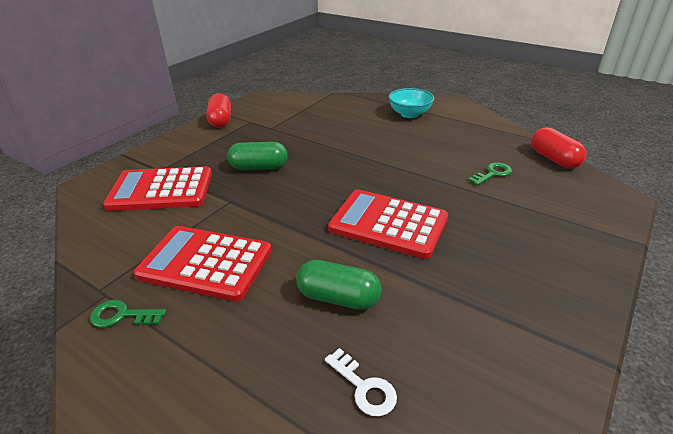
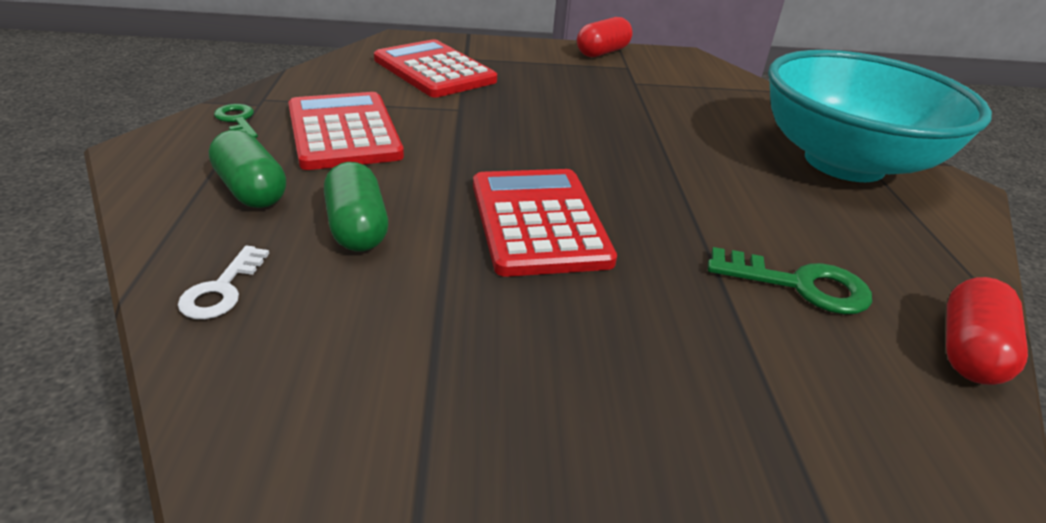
camera: 50 degrees right, 0 degrees up
green capsule [228,142,288,170] -> green capsule moved to [209,130,286,208]
turquoise bowl [388,88,434,118] -> turquoise bowl [768,50,992,182], size x2.32
green key [468,163,512,185] -> green key [708,247,872,314], size x1.52

